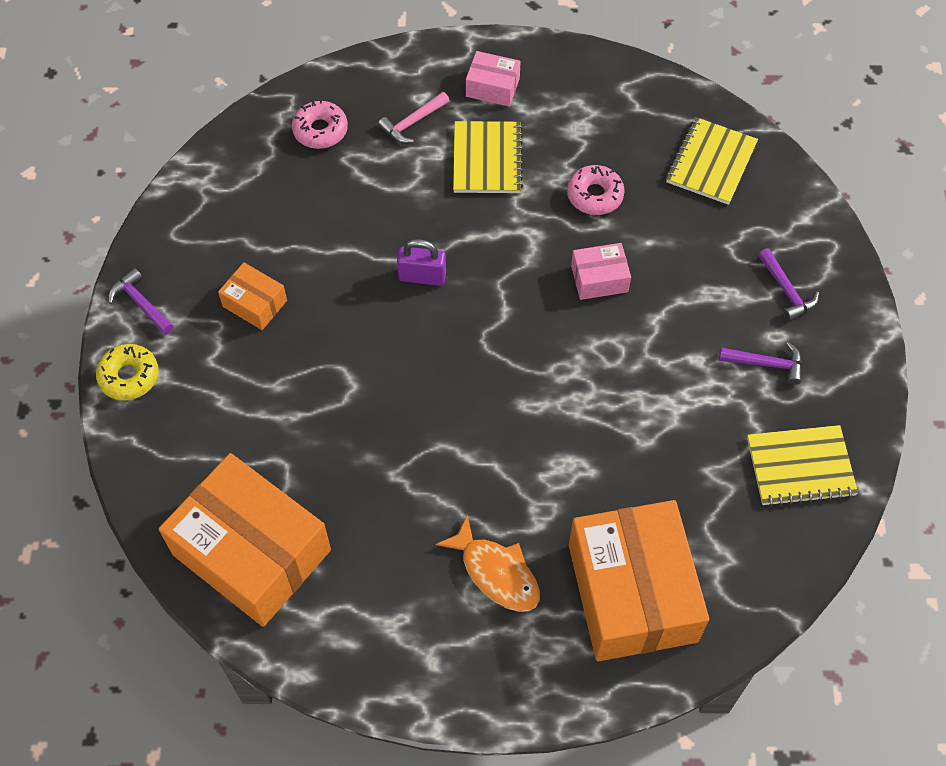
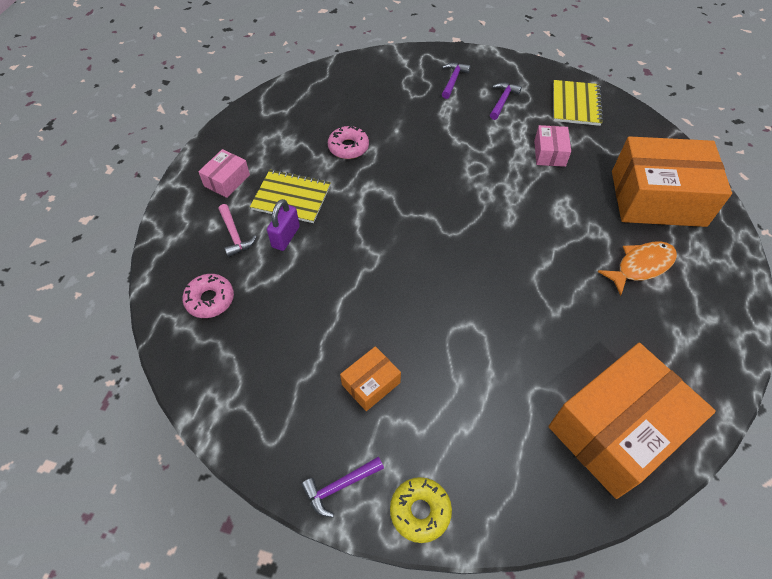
camera: 75 degrees left, 5 degrees down
purple padlock [397,239,446,286] -> purple padlock moved to [267,199,300,251]
pink box [571,243,631,300] -> pink box moved to [534,125,571,167]
yellow notebook [666,117,758,205] -> none
purple hammer [758,248,819,321] -> purple hammer turned 60 degrees counterclockwise [442,63,470,99]

